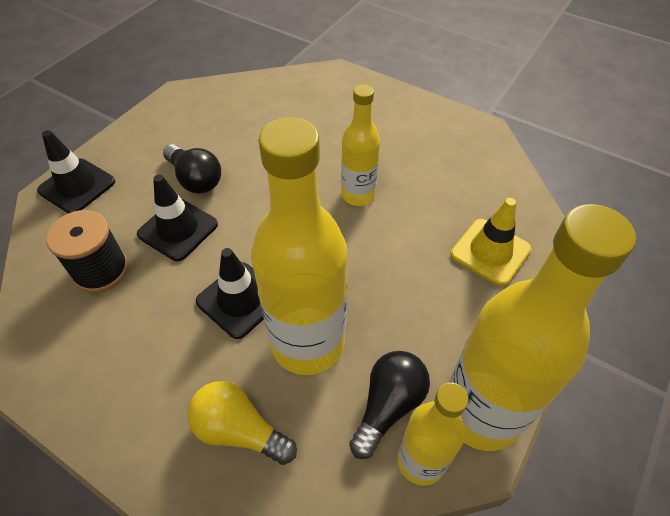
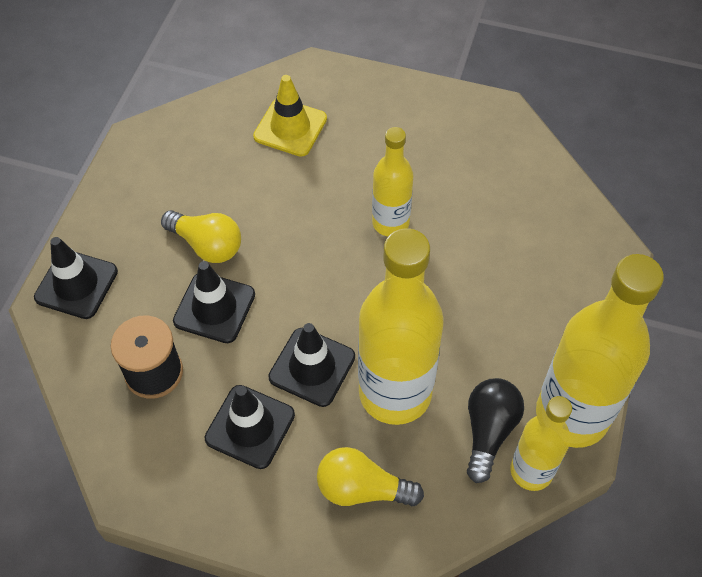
camera: 15 degrees left, 5 degrees up
black light bulb [163,144,221,194] -> yellow light bulb [161,210,241,263]
yellow traffic cone [450,198,531,286] -> yellow traffic cone moved to [253,75,327,157]
none -> black traffic cone [205,385,295,469]

